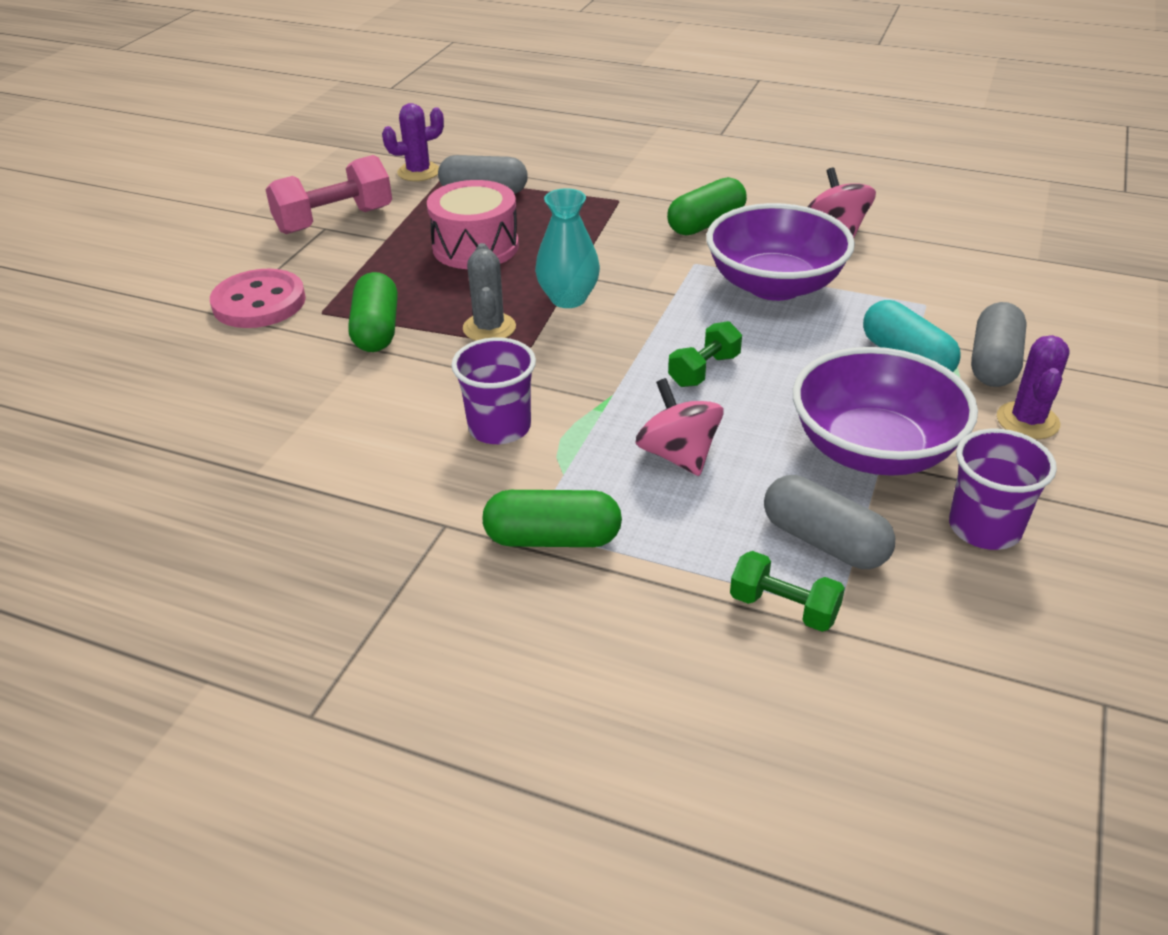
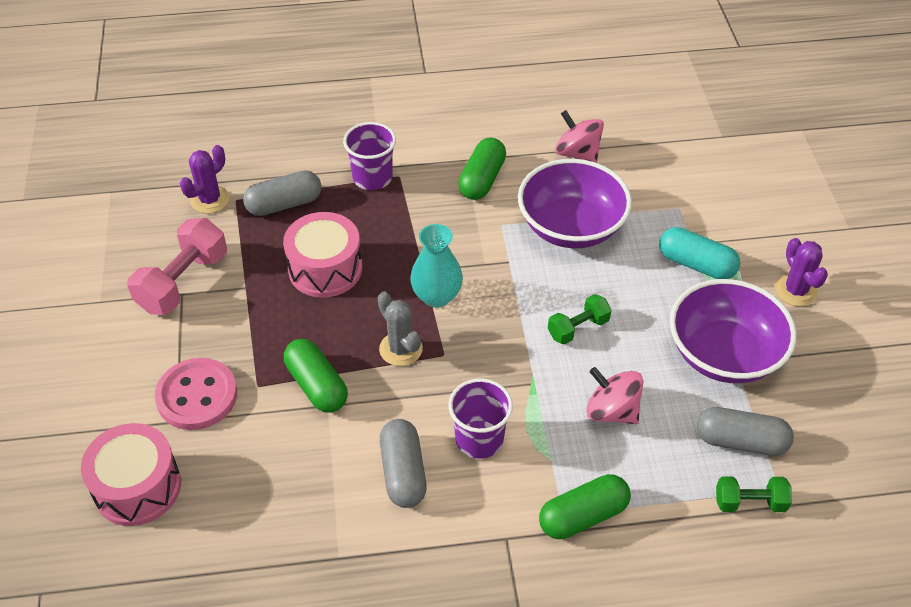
camera: 30 degrees left, 10 degrees up
green dumbbell [668,321,742,387] -> green dumbbell turned 45 degrees clockwise [548,294,611,345]
purple cup [949,429,1057,550] -> purple cup moved to [343,122,396,190]
grey capsule [971,302,1027,387] -> grey capsule moved to [380,419,427,508]
none -> pink drum [81,423,181,526]

